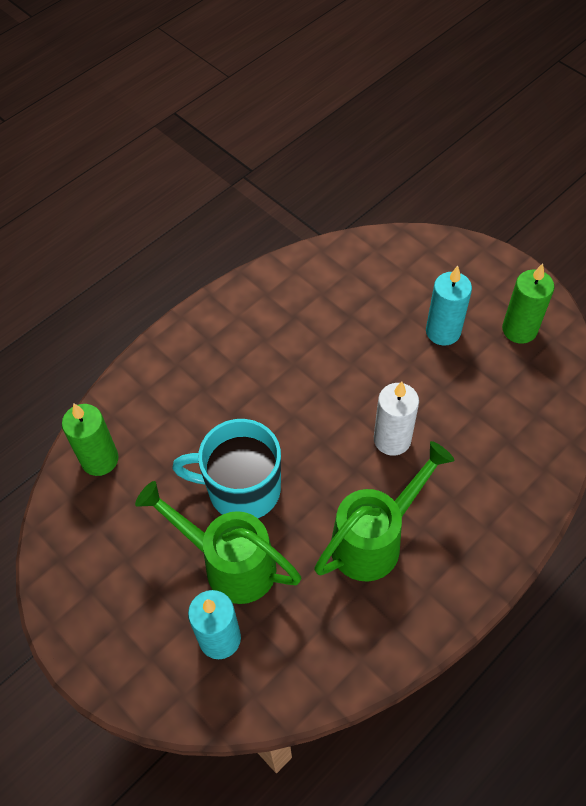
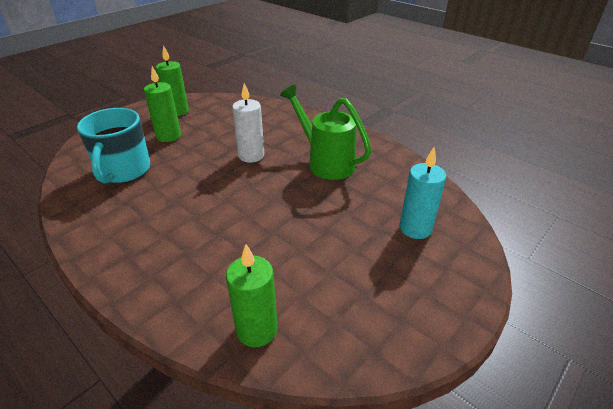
camera: 95 degrees left, 20 degrees down
green watering can [135,481,302,604] -> none
turquoise mug [172,419,281,518] -> turquoise mug moved to [77,108,150,183]
turquoise candle [426,266,472,346] -> green candle [144,66,181,142]

